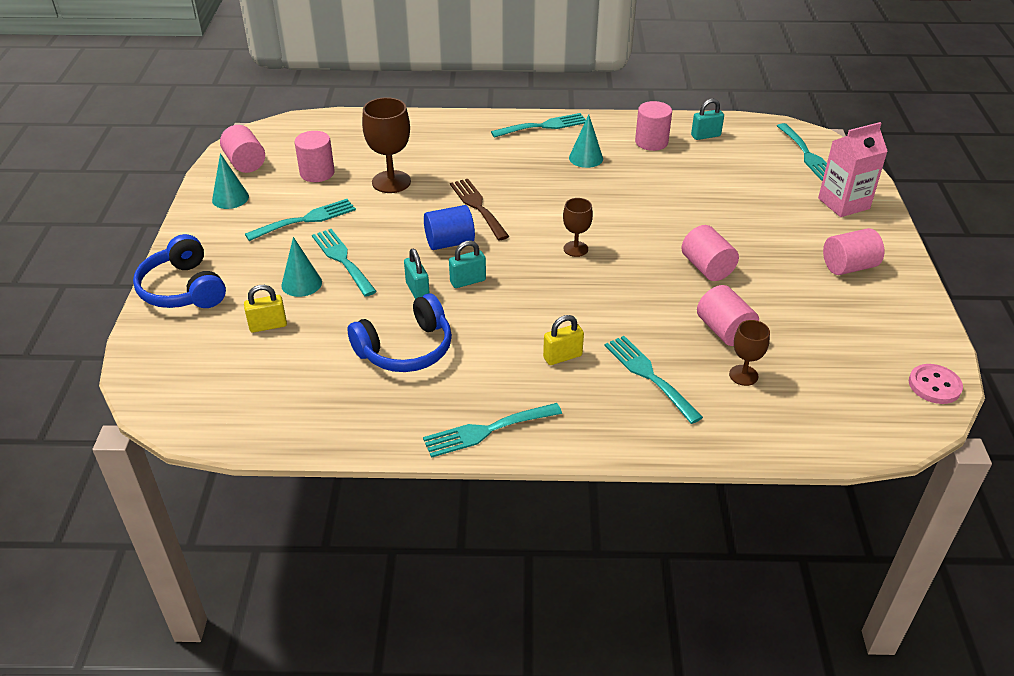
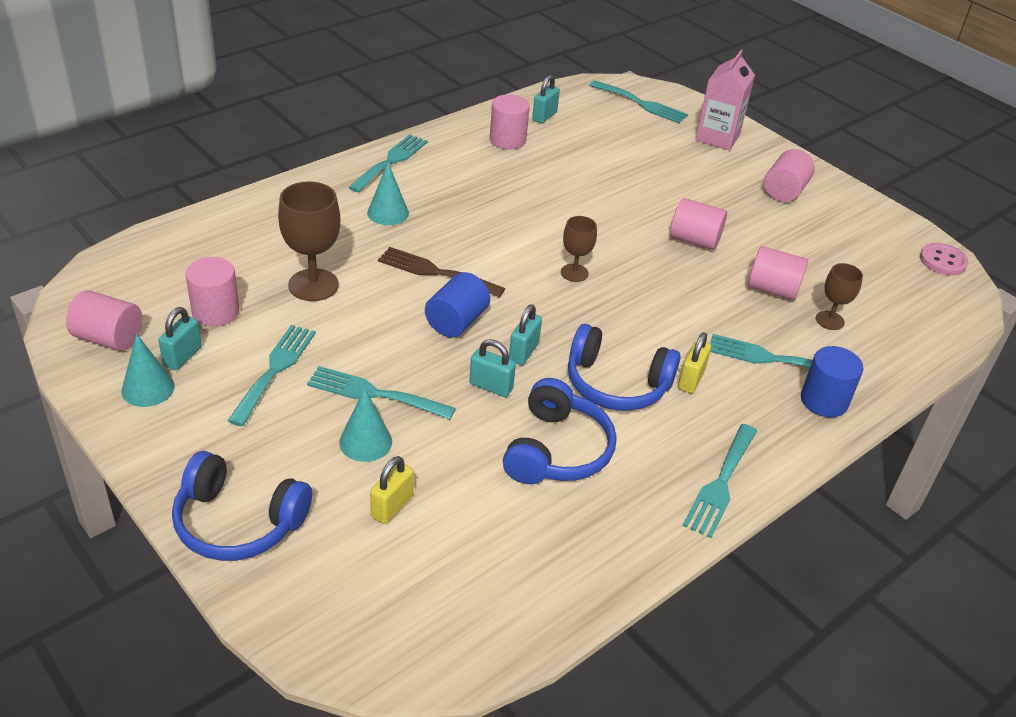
camera: 45 degrees left, 0 degrees up
turquoise cone [569,115,603,168] -> turquoise cone moved to [367,162,409,225]
none -> turquoise padlock [158,307,202,370]
none -> blue headphones [568,324,681,411]
none -> blue cylinder [801,346,864,417]

